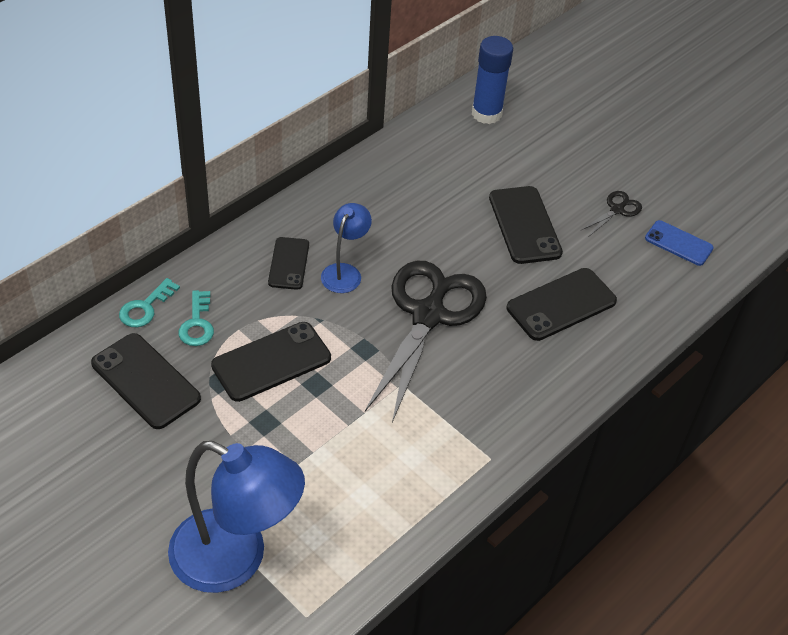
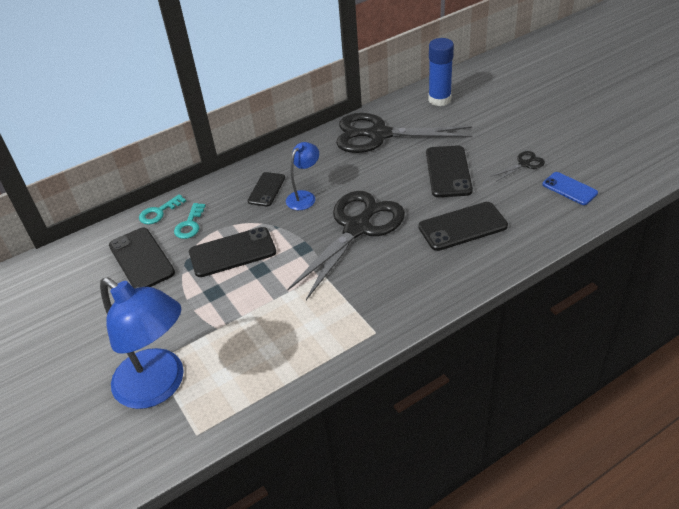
camera: 20 degrees right, 5 degrees down
none -> black scissors [336,113,472,153]

